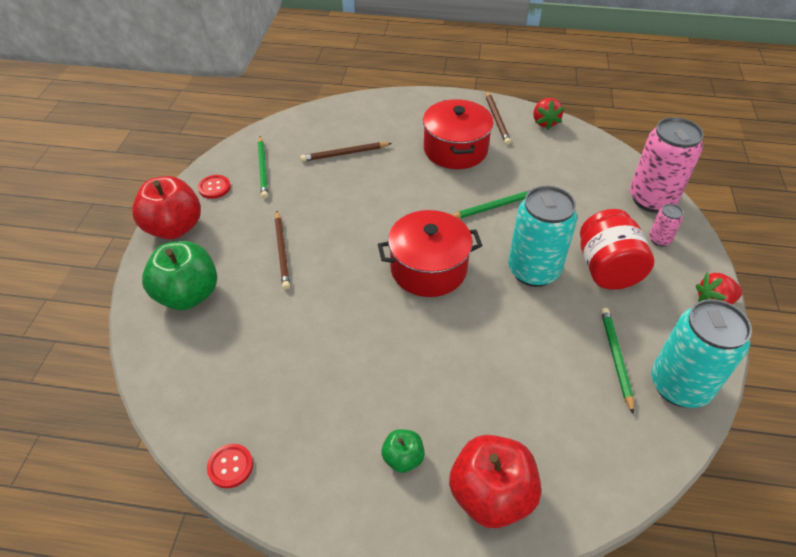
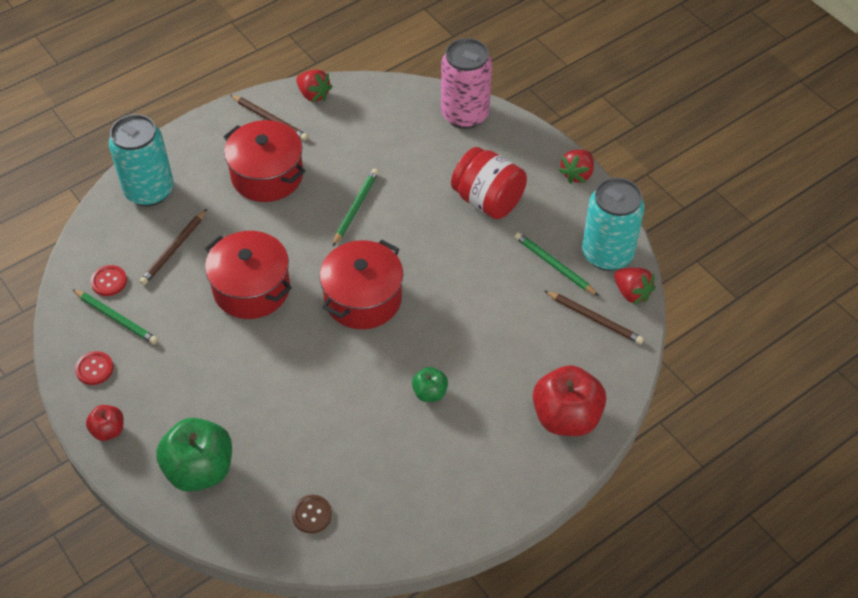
camera: 45 degrees left, 5 degrees up
red apple [132,176,201,240] -> red apple [86,405,124,441], size x0.51
red button [207,444,253,488] -> red button moved to [90,265,127,296]
brown pencil [275,211,290,290] -> brown pencil moved to [545,291,644,344]
green apple [381,429,425,473] -> green apple moved to [412,367,448,402]
turquoise can [508,186,577,287] -> turquoise can moved to [109,114,174,206]
pink can [649,204,683,246] -> none
none -> red pot [205,231,292,319]
none -> brown button [292,495,332,533]
none -> red strawberry [614,268,655,305]

